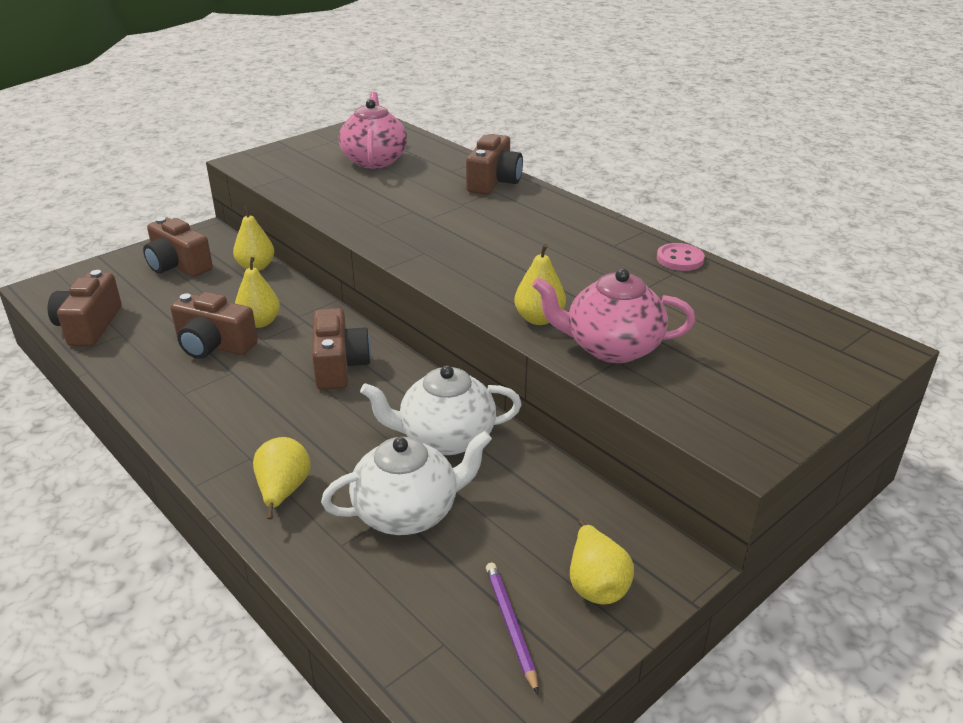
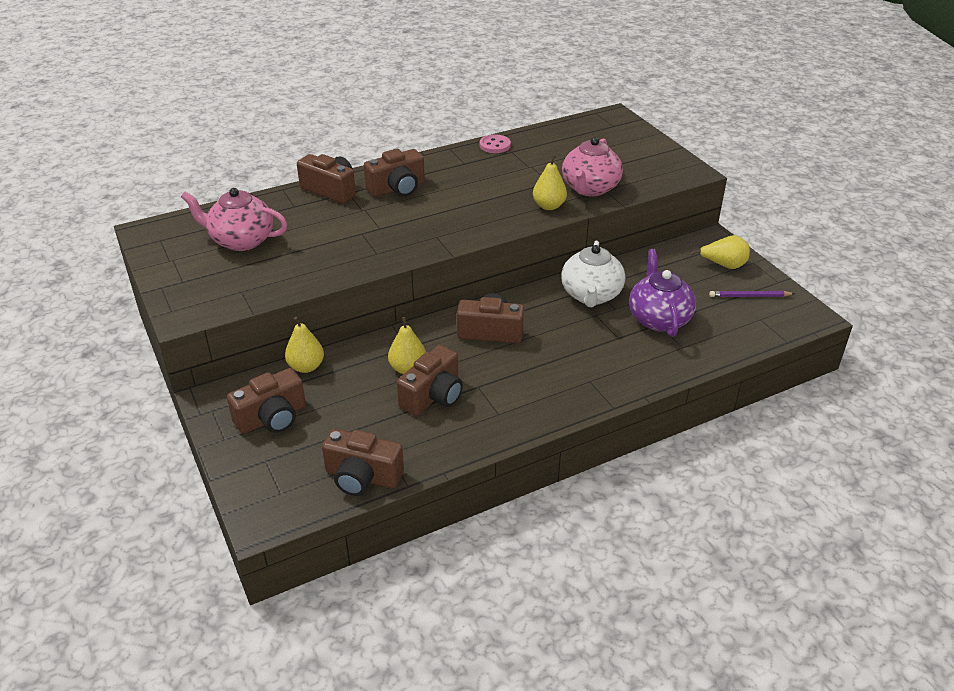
camera: 75 degrees left, 5 degrees up
yellow pear [253,437,311,519] -> none
white teapot [321,431,492,535] -> purple teapot [629,249,696,337]
none -> brown camera [364,149,425,197]

